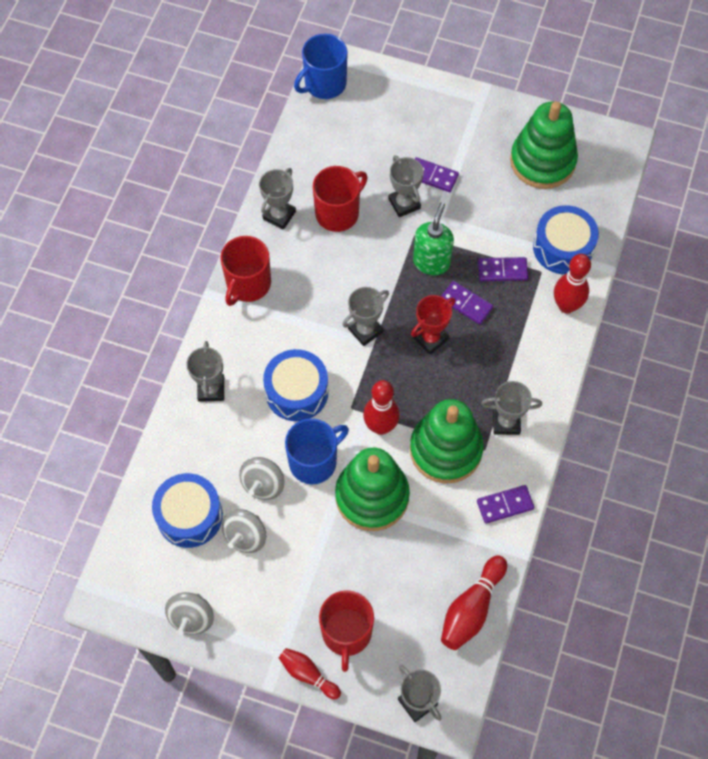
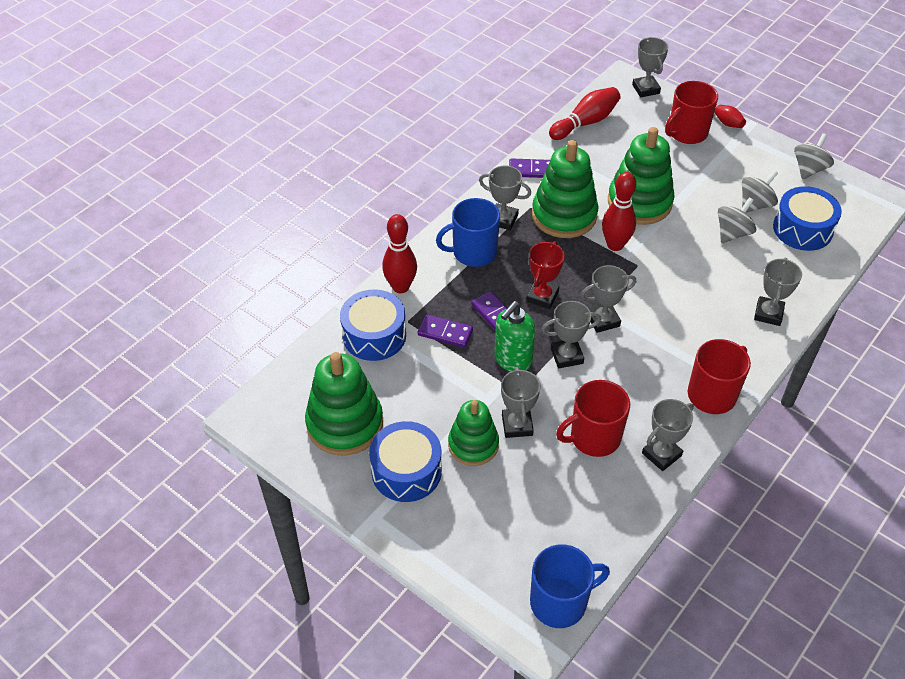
camera: 160 degrees left, 15 degrees down
blue drum [263,349,329,421] -> blue drum moved to [369,421,442,502]
blue mug [285,418,349,484] -> blue mug moved to [436,198,500,267]
red mug [319,590,374,672] -> red mug turned 150 degrees counterclockwise [665,81,718,144]
red trophy [411,295,455,354] -> red trophy turned 45 degrees counterclockwise [526,241,565,309]
purple domino [415,157,459,192] -> green stacking toy [448,400,499,466]
none -> grey trophy [541,301,601,368]

